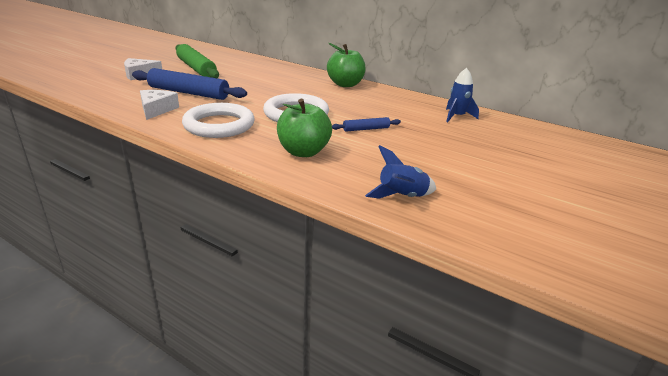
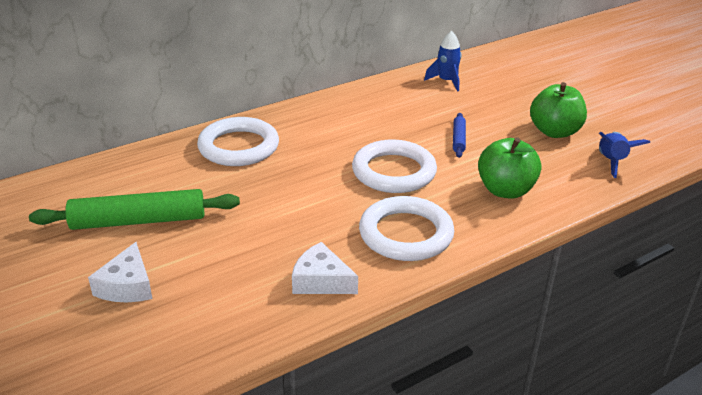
camera: 65 degrees left, 5 degrees up
blue rolling pin [132,68,247,100] -> none
green apple [327,43,366,87] -> green apple moved to [530,82,587,138]
none -> white ring [197,117,279,166]

